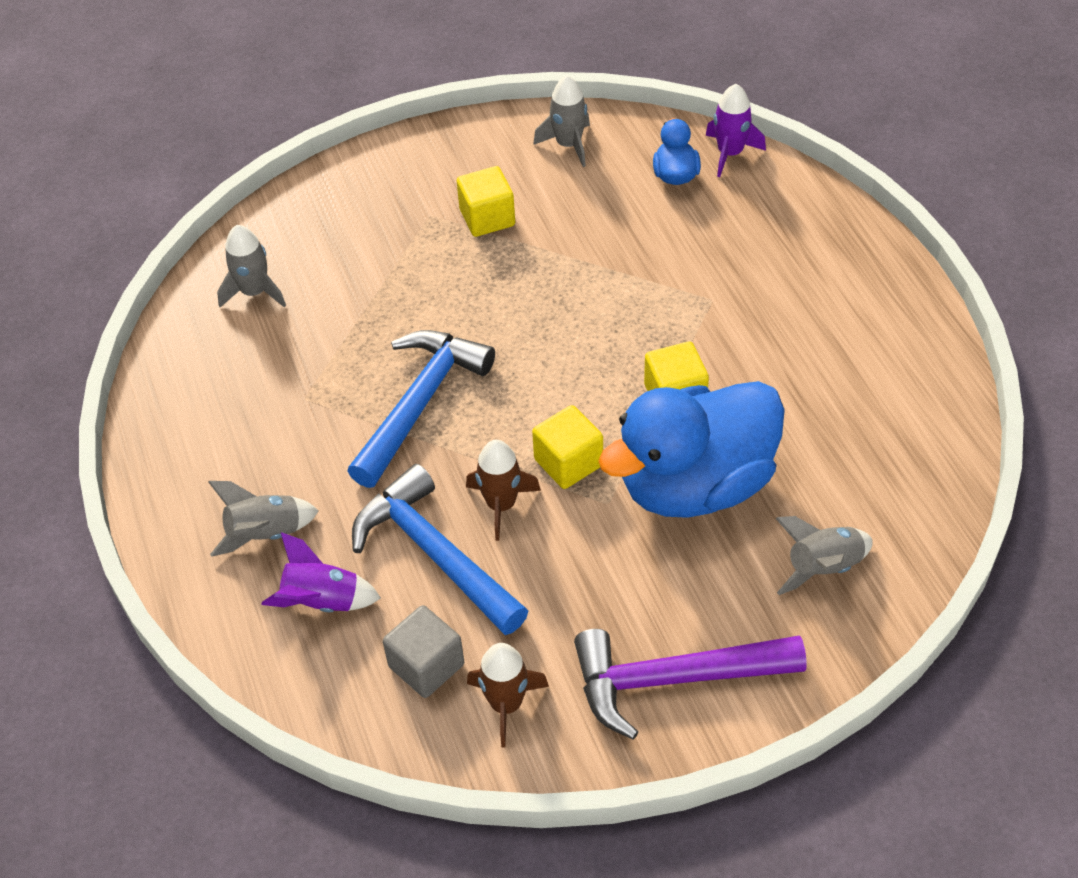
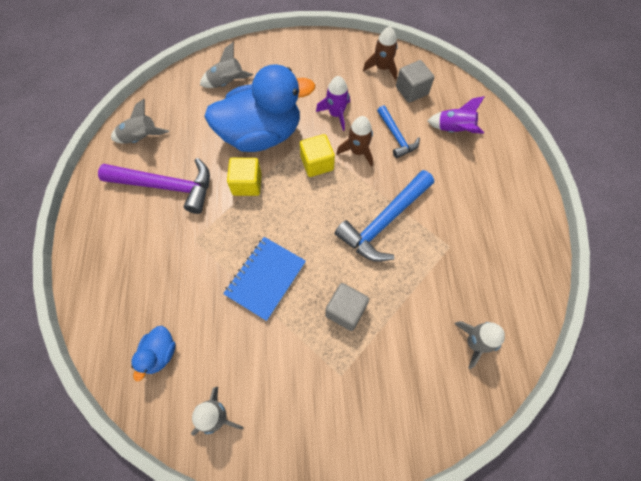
camera: 165 degrees left, 15 degrees up
grey rocket [208,481,319,557] -> grey rocket moved to [111,99,169,144]
blue hammer [352,464,528,635] -> blue hammer [377,105,420,158], size x0.57
yellow cube [457,166,515,237] -> none
purple hammer [574,629,807,740] -> purple hammer moved to [98,158,210,214]
purple rocket [706,84,766,177] -> purple rocket moved to [316,76,350,131]
none -> blue notebook [223,237,306,321]
none -> grey cube [325,283,369,331]

